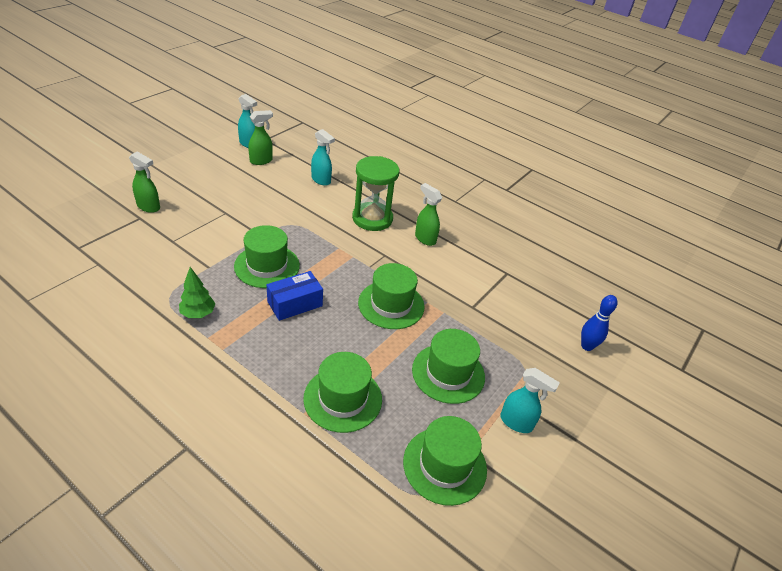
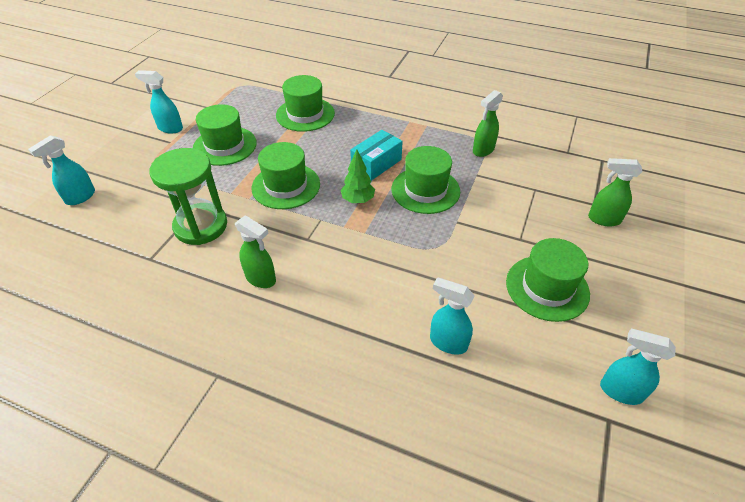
camera: 170 degrees right, 5 degrees up
green tree [179,267,216,318] -> green tree moved to [341,149,375,203]
green spray bottle [248,110,273,165] -> green spray bottle moved to [473,90,503,157]
blue box [266,271,323,321] -> turquoise box [350,130,403,181]
green hourglass [352,156,399,231] -> green hourglass moved to [149,148,227,245]
green hat [403,416,487,506] -> green hat moved to [506,238,590,322]
blue bowling pin [581,295,618,351] -> turquoise spray bottle [28,135,95,205]

